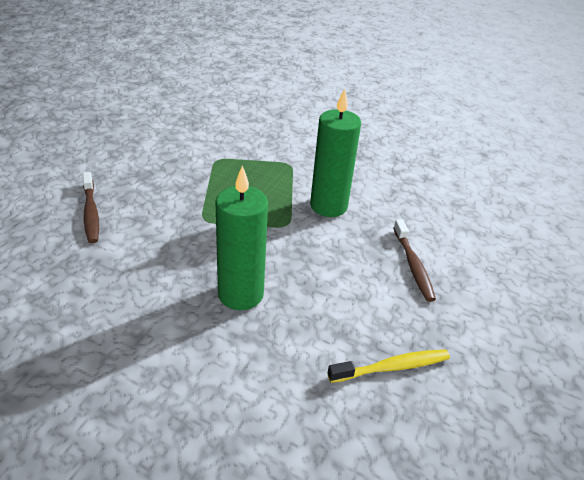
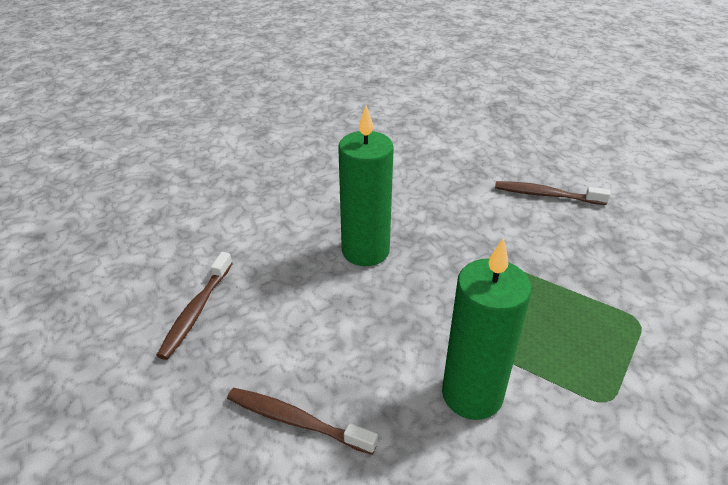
camera: 125 degrees right, 0 degrees up
yellow toothbrush [328,349,450,383] -> brown toothbrush [156,252,233,360]

